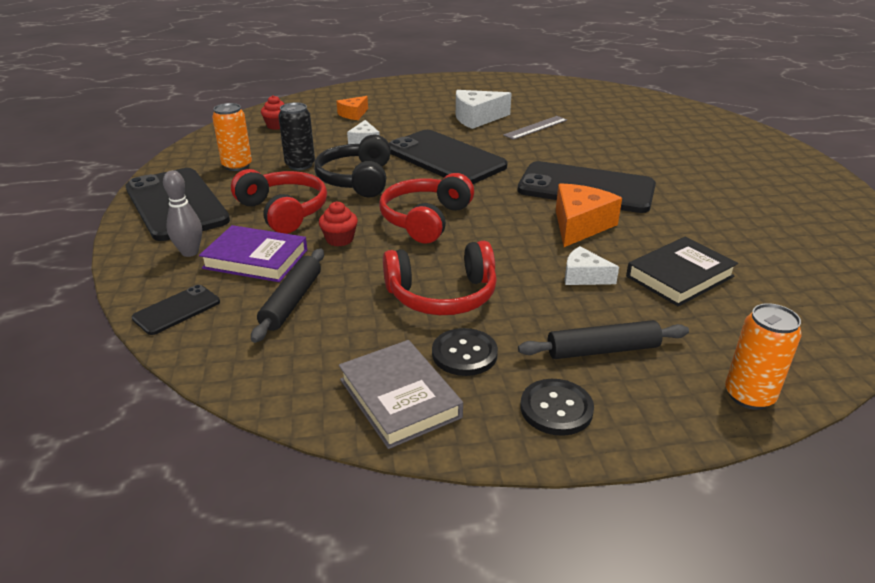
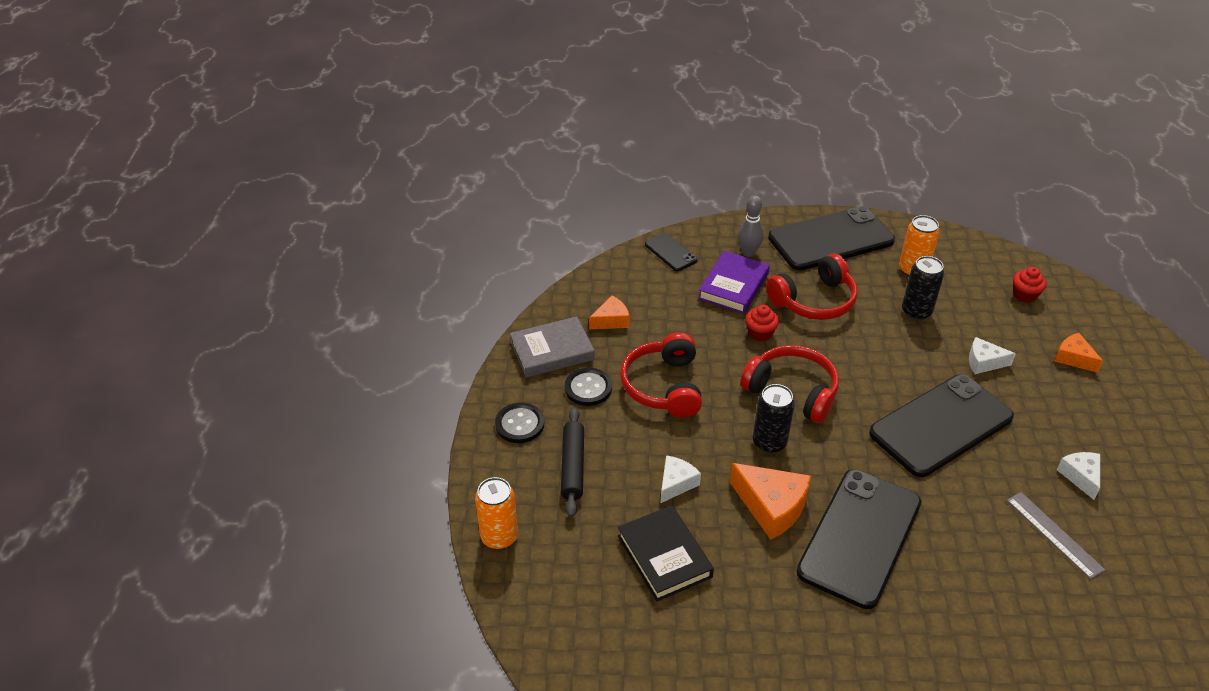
camera: 100 degrees right, 10 degrees up
black rolling pin [251,249,324,343] -> none
black headphones [314,135,391,197] -> none
white cheese [456,90,512,129] -> white cheese [1057,452,1100,500], size x0.60
none -> orange cheese [589,296,630,329]
none -> black can [753,384,795,453]

